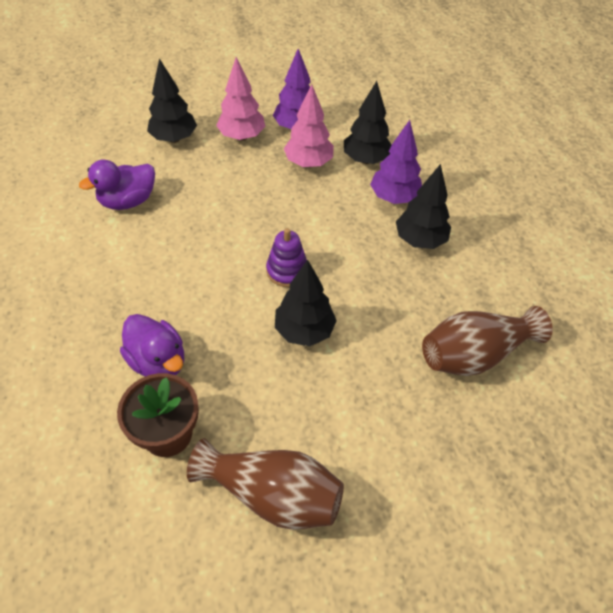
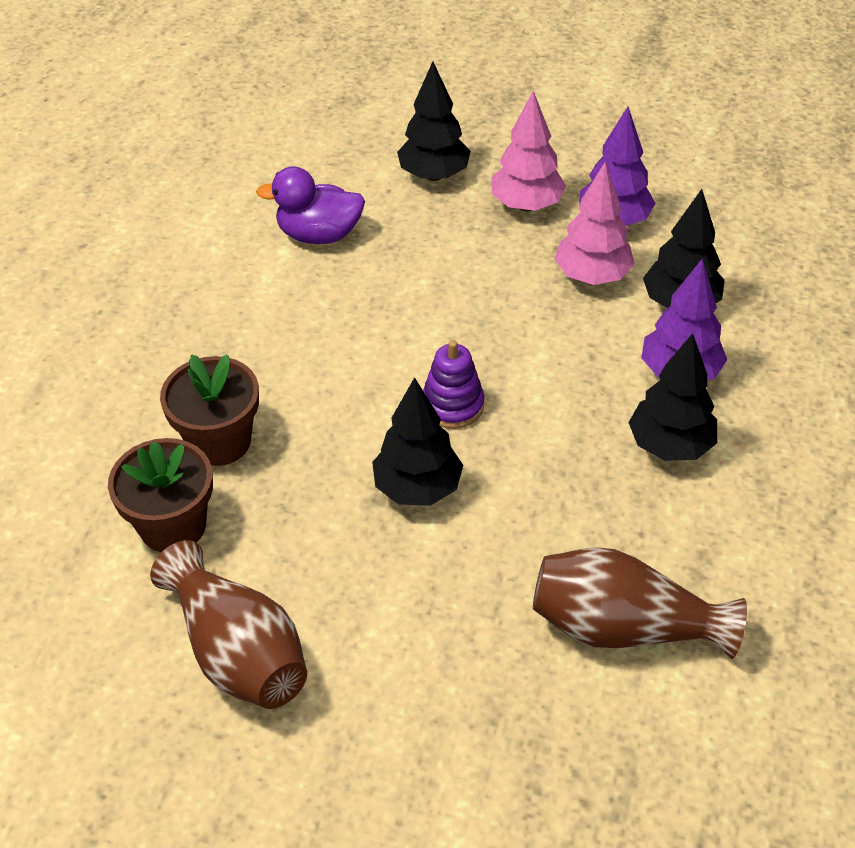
camera: 35 degrees right, 5 degrees down
purple duck [120,314,184,377] -> brown flower pot [160,354,259,466]

